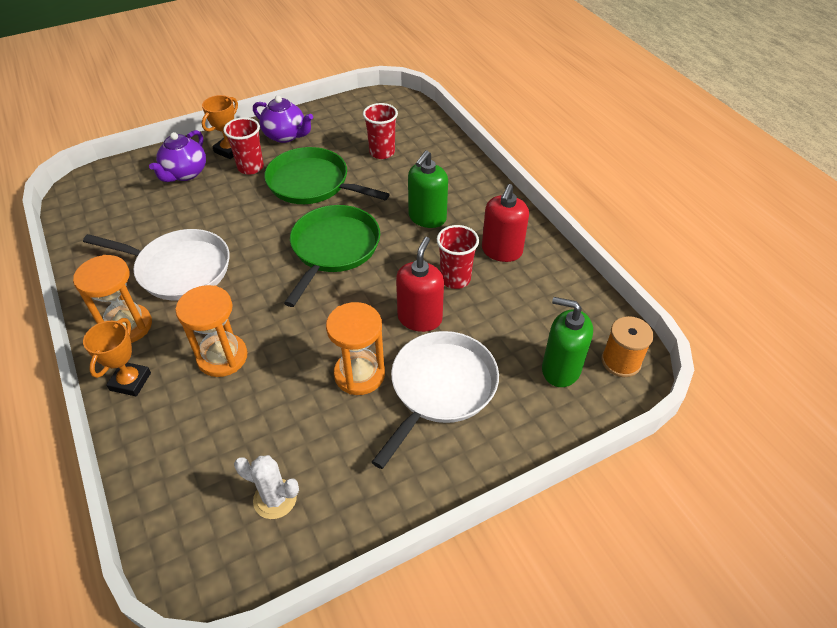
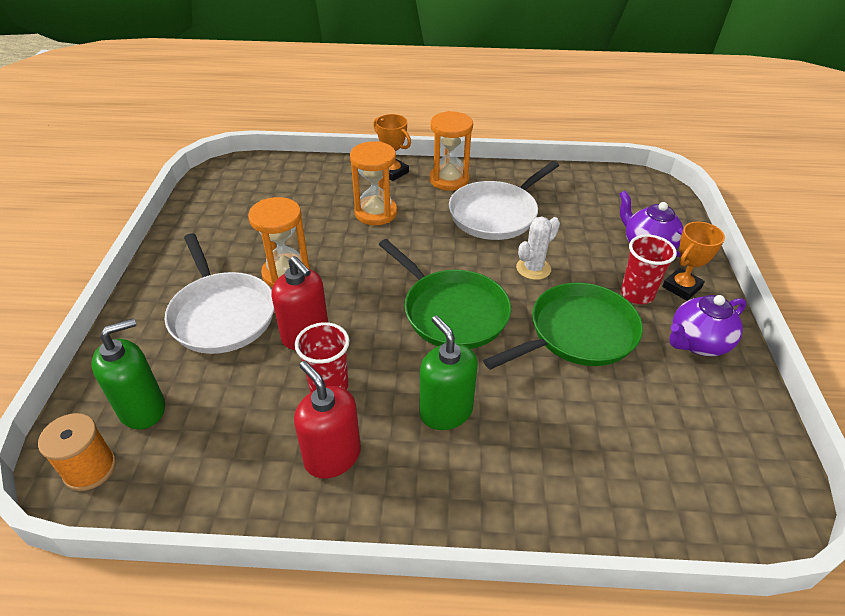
camera: 120 degrees right, 5 degrees down
orange trophy [202,95,238,159] -> orange trophy turned 75 degrees clockwise [662,222,725,301]
white cactus [234,455,299,519] -> white cactus moved to [516,216,560,280]
red cup [363,103,398,159] -> none

